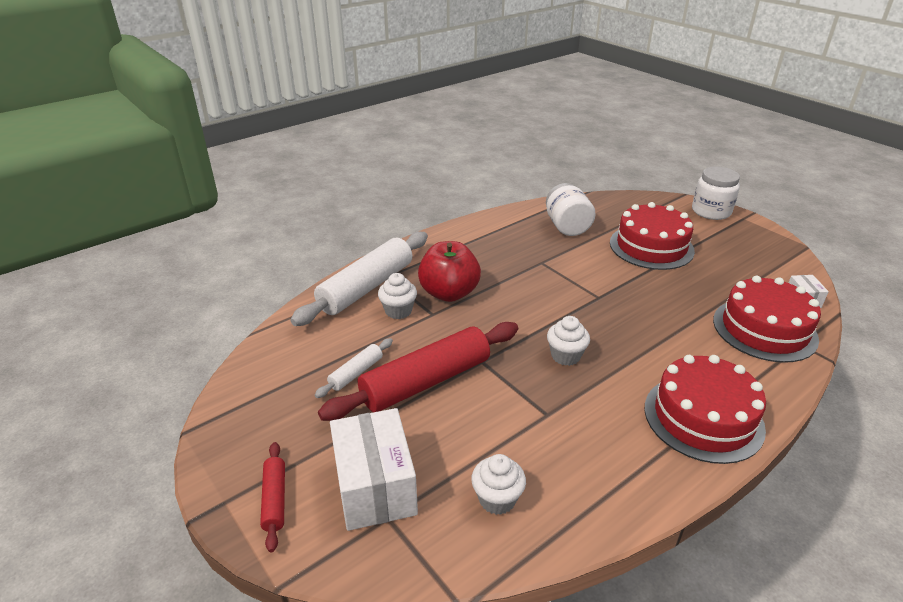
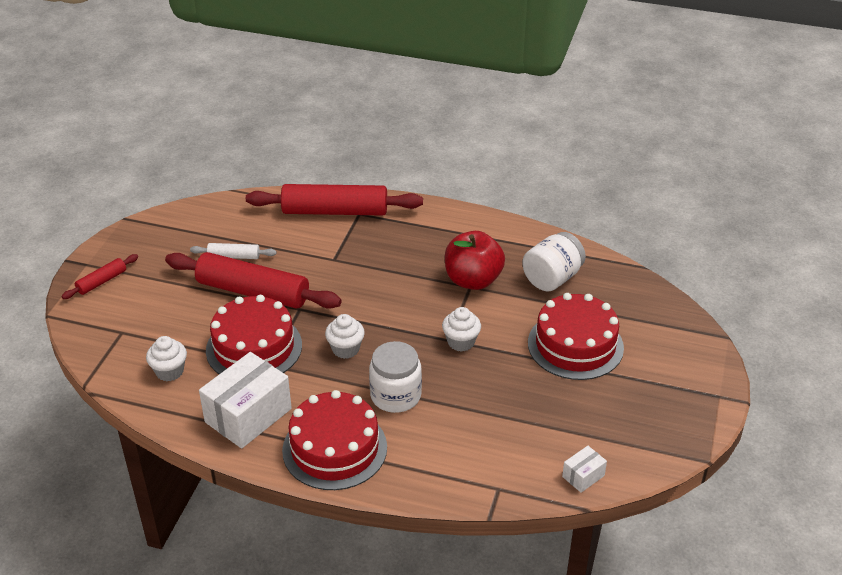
camera: 55 degrees right, 5 degrees up
white rolling pin [290,231,428,326] -> red rolling pin [246,184,423,216]
white box [330,408,418,531] -> white box moved to [199,352,292,448]
white cupcake [378,273,417,319] -> white cupcake moved to [442,307,481,352]
red apple [418,241,481,302] -> red apple moved to [445,231,505,290]
white jar [692,167,740,220] -> white jar moved to [369,341,422,413]
red cake [713,276,821,363] -> red cake moved to [206,295,302,374]

